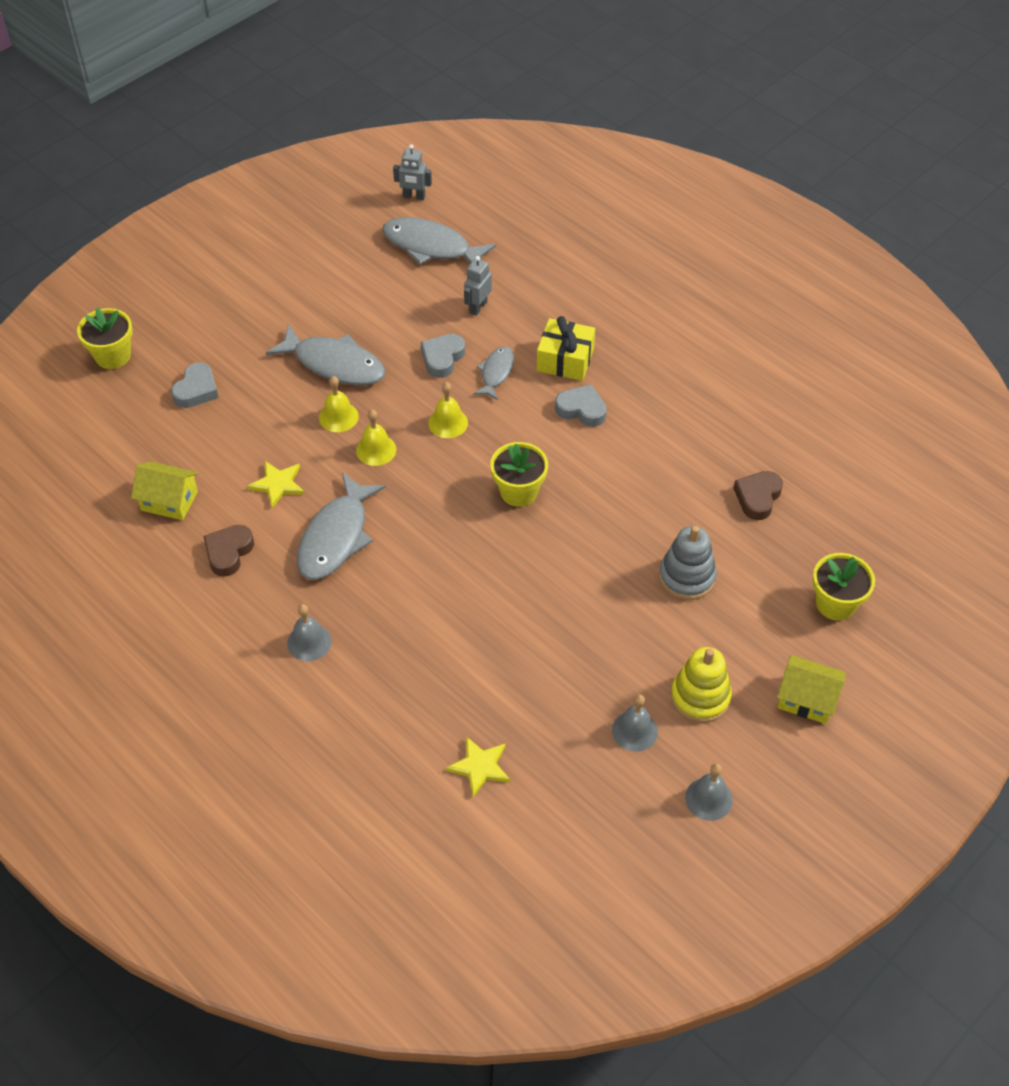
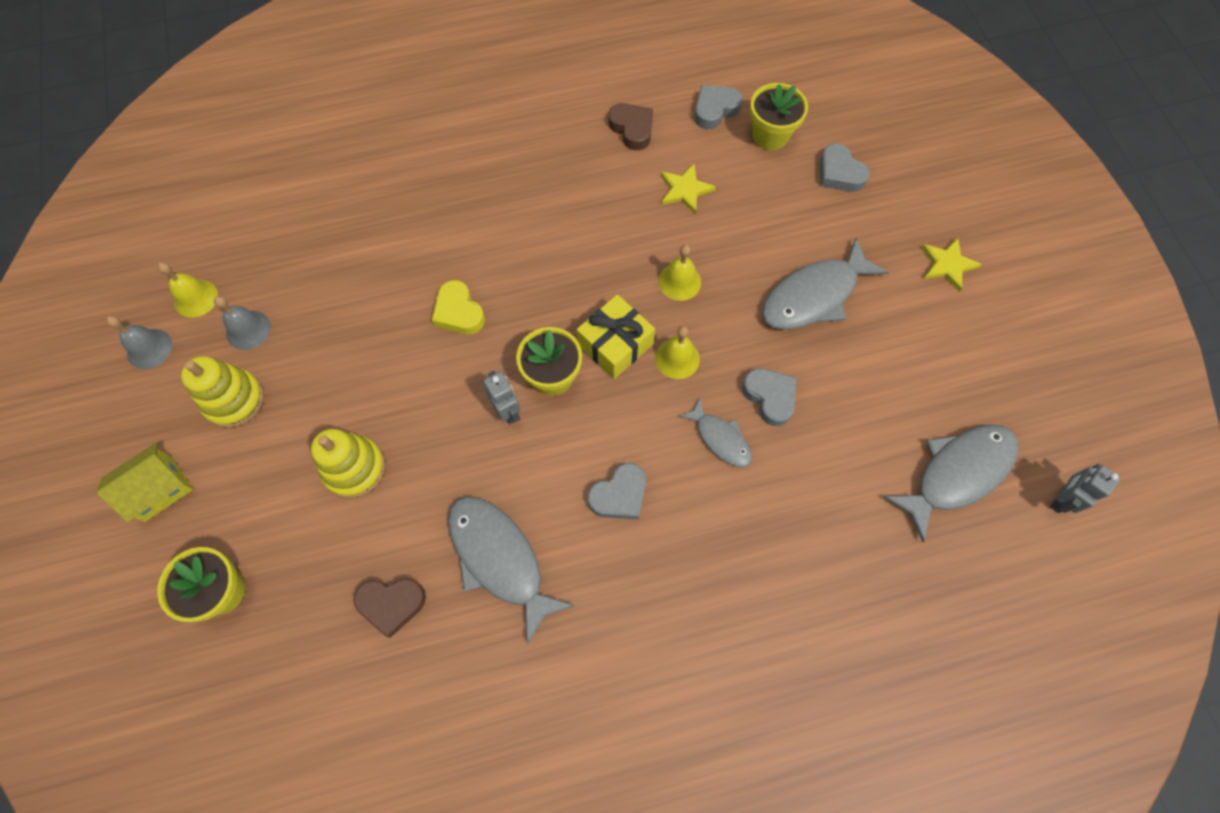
camera: 120 degrees right, 15 degrees up
yellow flower pot [77,308,133,369] -> yellow flower pot moved to [750,83,808,150]
yellow house [131,462,198,520] -> grey heart [694,85,743,129]
grey bell [287,604,332,661] -> none
grey fish [297,473,386,580] -> grey fish moved to [448,496,575,645]
yellow bell [319,376,359,432] -> yellow bell moved to [158,262,218,318]
yellow star [446,737,510,797] -> yellow star moved to [921,238,982,292]
grey robot [464,256,492,316] -> grey robot moved to [483,371,521,424]
yellow gift [537,316,595,381] -> yellow gift moved to [577,295,655,379]
grey stacking toy [659,526,717,600] -> yellow stacking toy [311,429,385,498]
brown heart [733,471,783,520] -> brown heart turned 120 degrees clockwise [353,578,426,638]
none -> yellow heart [432,280,485,334]

